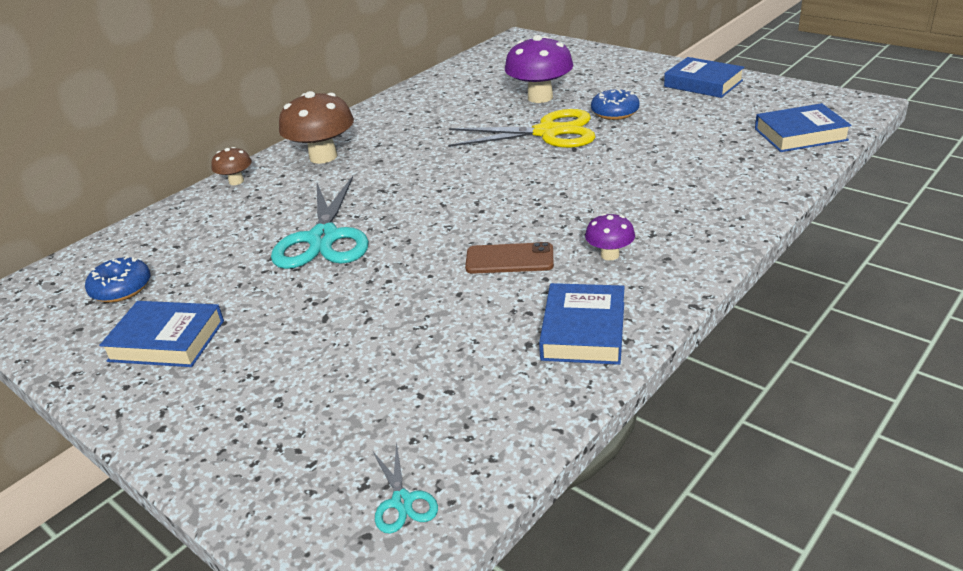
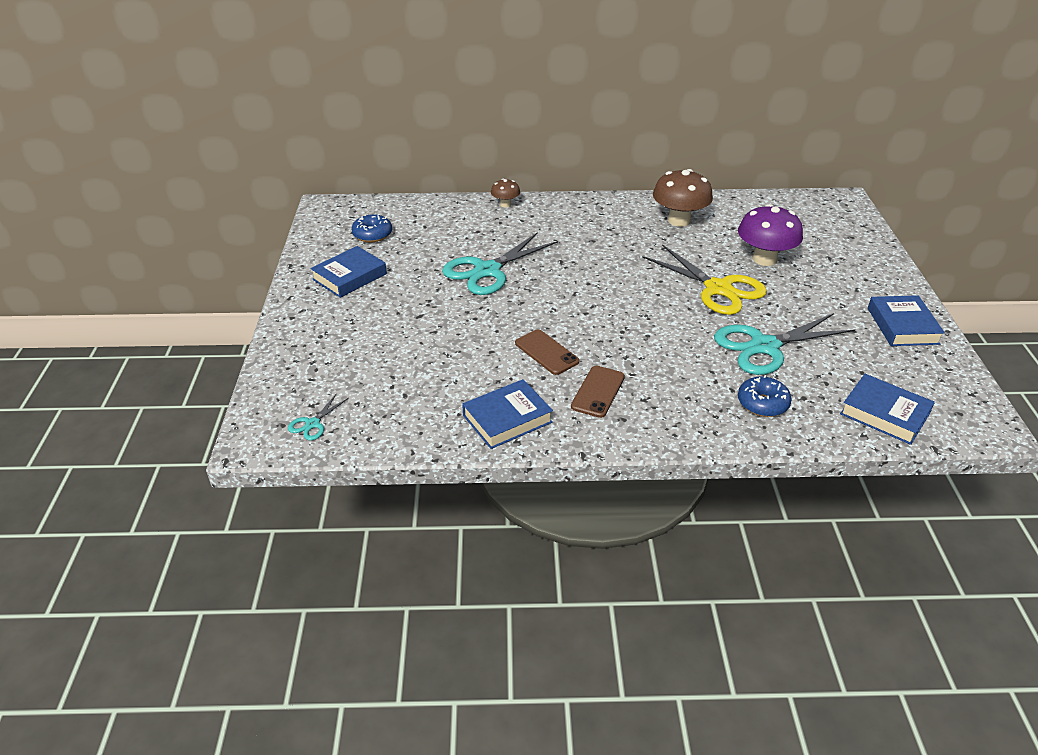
camera: 45 degrees right, 5 degrees up
blue book [99,301,224,367] -> blue book turned 75 degrees clockwise [310,246,387,298]
brown mushroom [279,91,354,164] -> brown mushroom moved to [653,169,713,227]
purple mushroom [585,213,635,261] -> brown phone [571,366,625,418]
blue donut [591,89,639,120] -> blue donut moved to [738,375,792,417]
none -> turquoise scissors [714,313,855,375]

